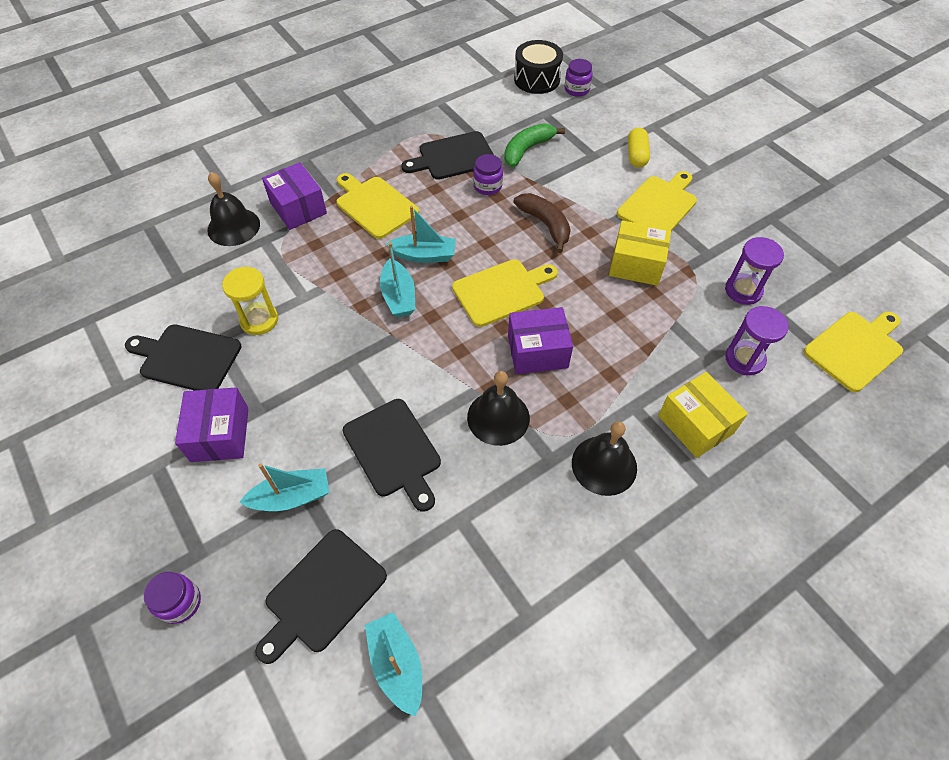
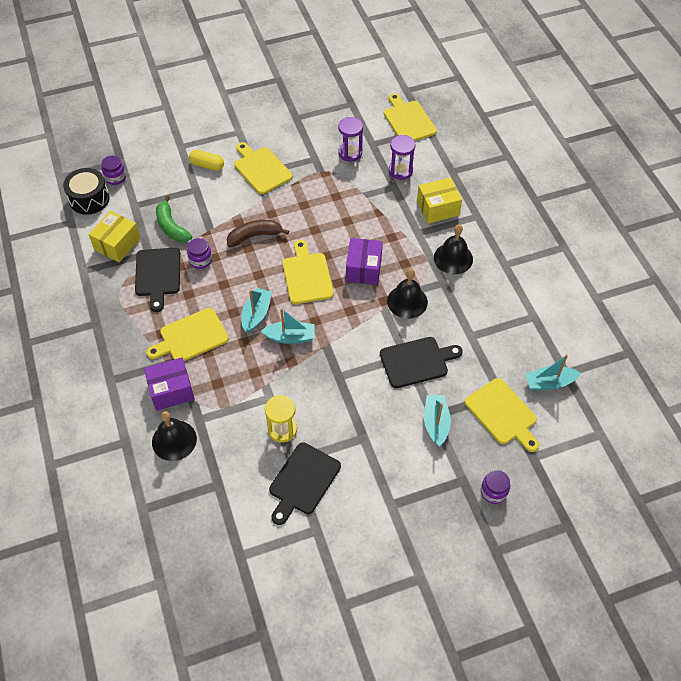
camera: 75 degrees left, 0 degrees up
purple box [175,387,249,462] -> none
black cutting board [255,529,387,664] -> yellow cutting board [465,378,539,452]
yellow box [609,220,671,286] -> yellow box moved to [88,211,141,262]

